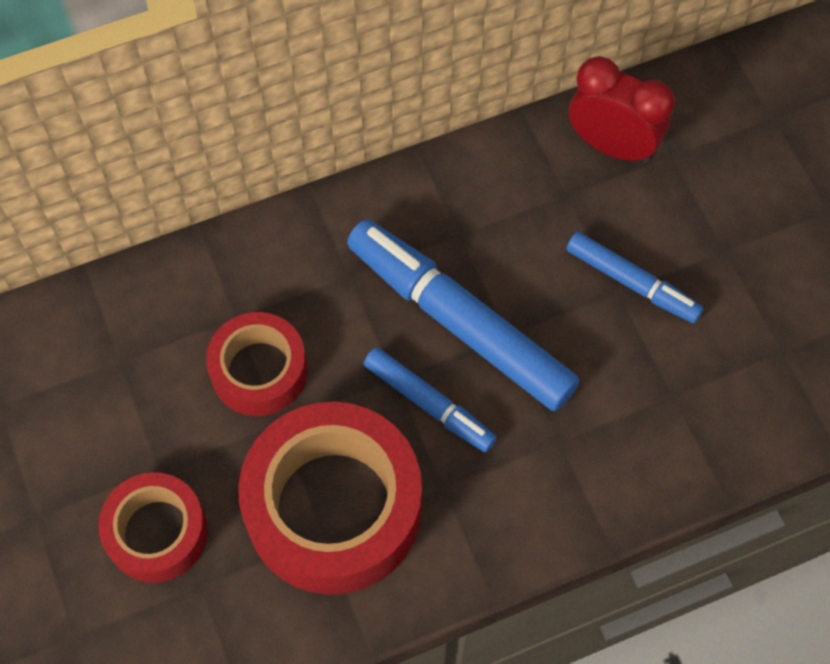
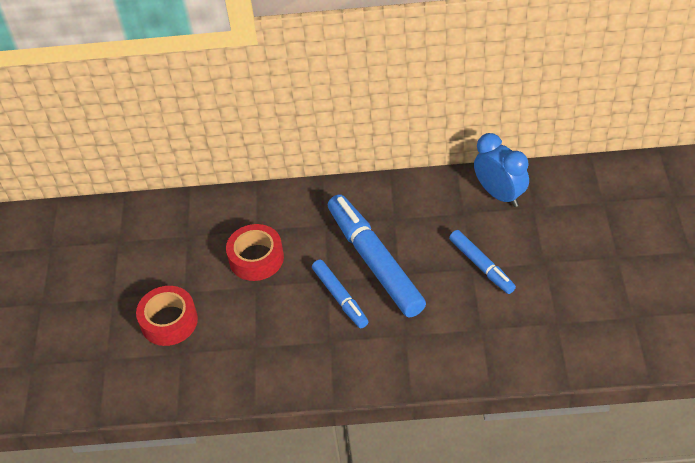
camera: 25 degrees right, 15 degrees down
red tape [238,402,422,595] -> none
red clock [569,56,675,163] -> blue clock [474,133,529,207]

